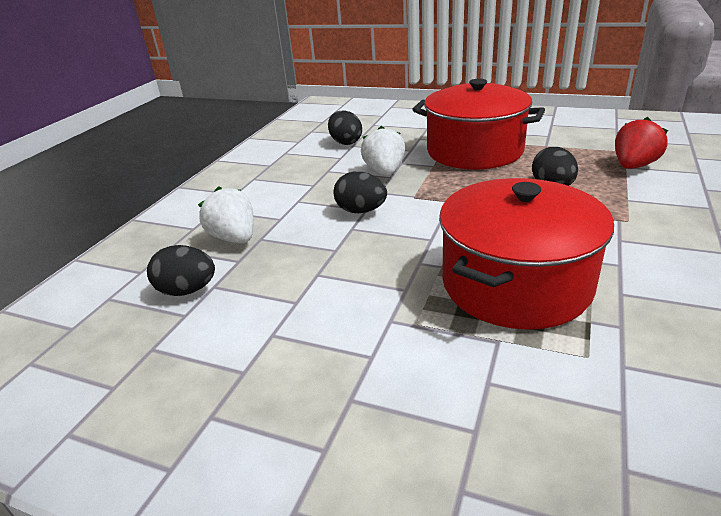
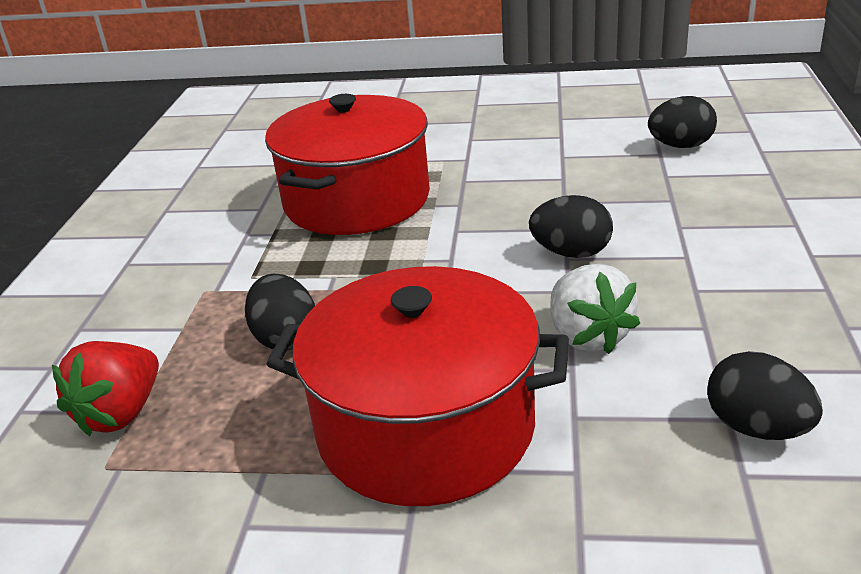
camera: 165 degrees right, 0 degrees up
white strawberry [198,186,254,243] -> none

